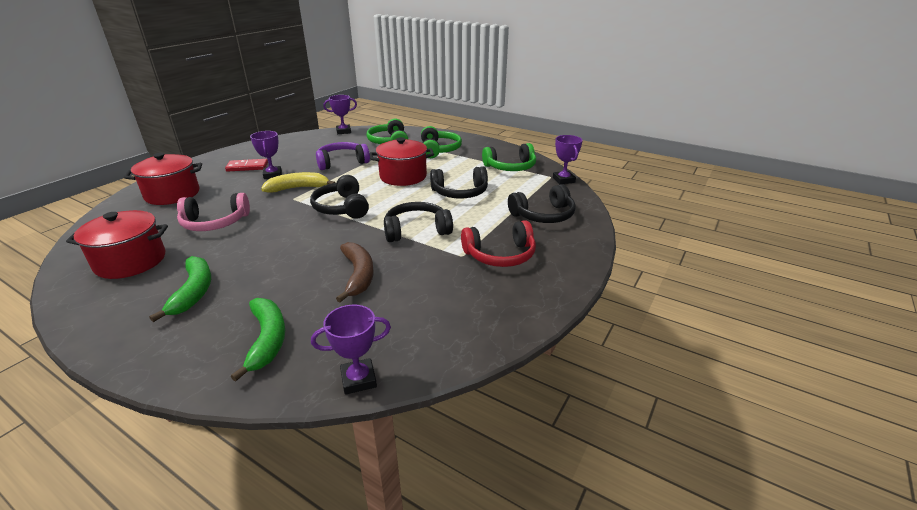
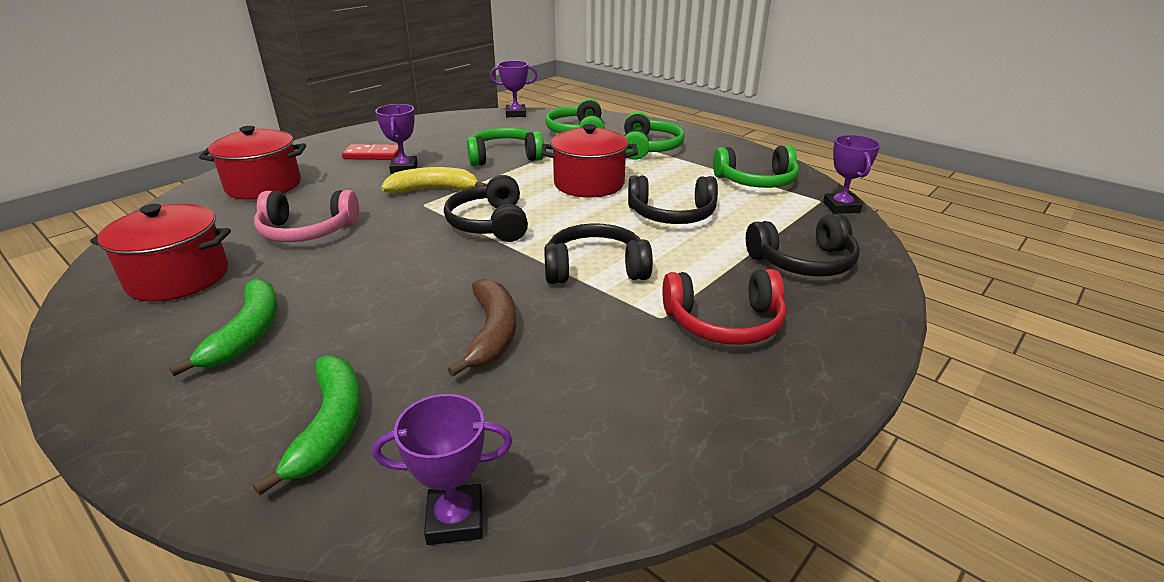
camera: 10 degrees right, 0 degrees up
purple headphones [316,142,370,170] -> green headphones [467,128,544,166]

